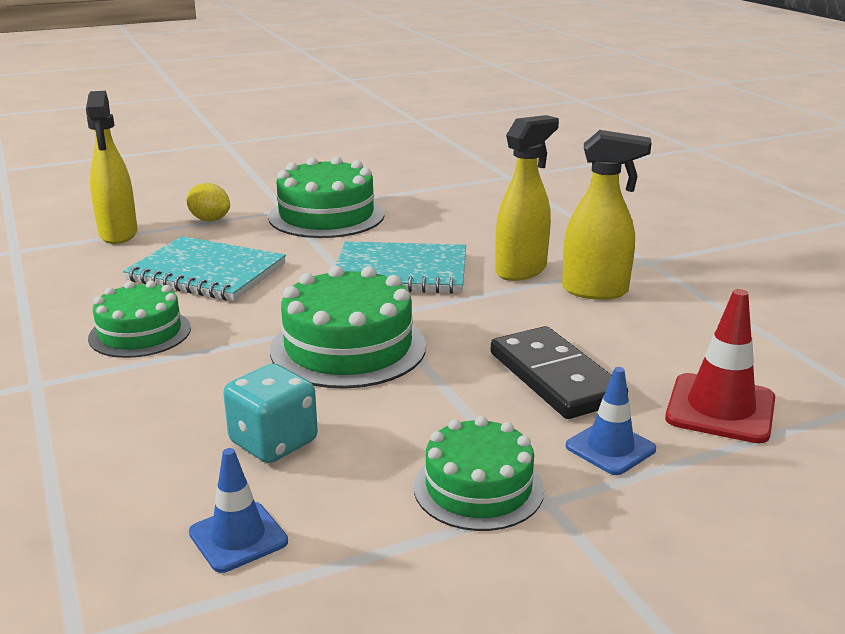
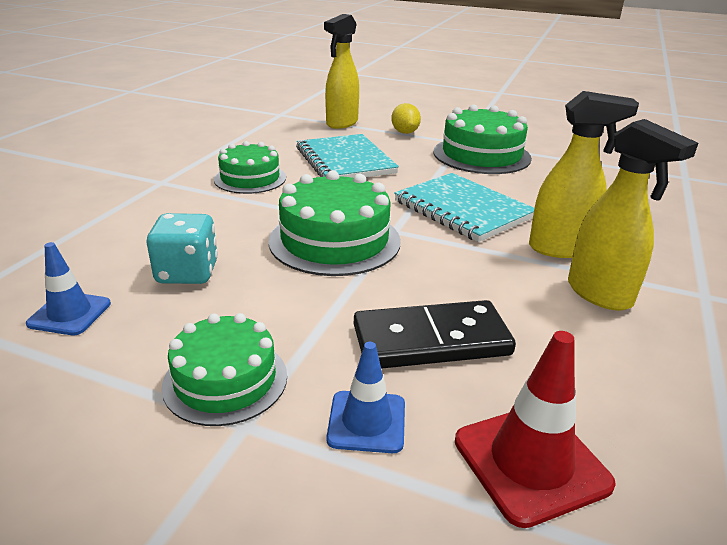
camera: 45 degrees right, 5 degrees up
black domino [491,326,628,419] -> black domino turned 60 degrees clockwise [354,300,516,369]

